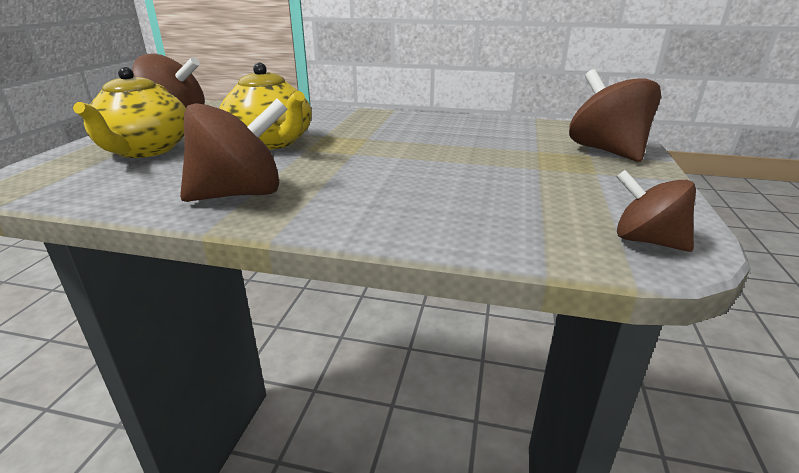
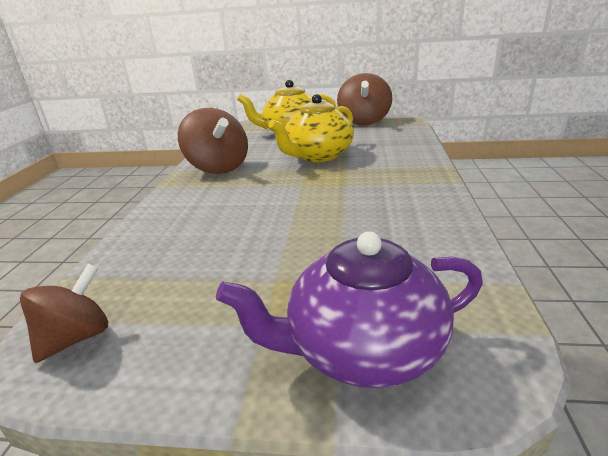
camera: 85 degrees right, 0 degrees up
brown spinning top [569,69,661,162] -> purple teapot [216,231,483,388]

